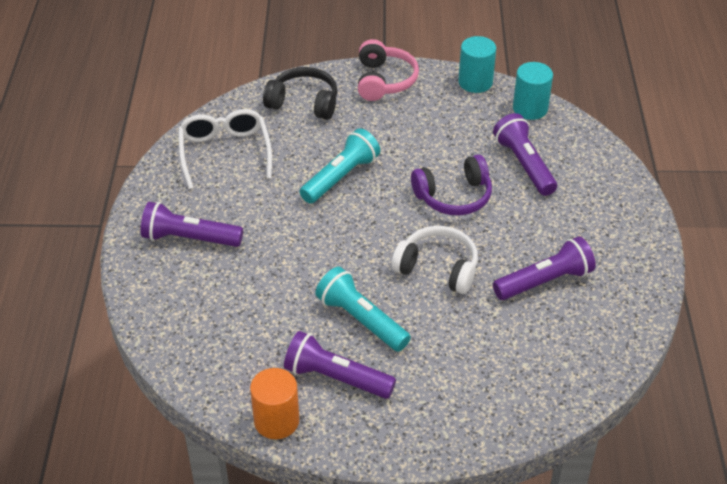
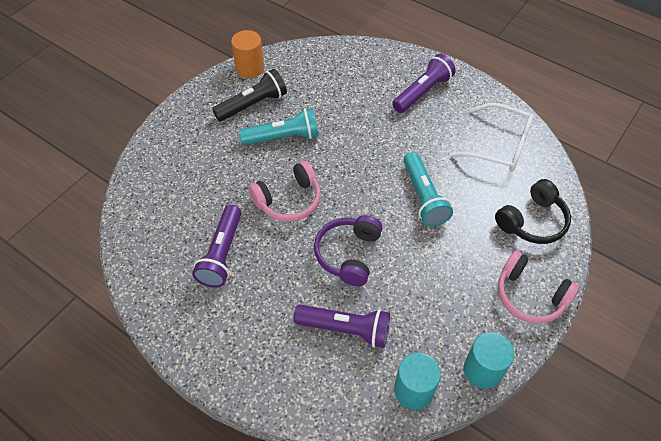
camera: 125 degrees right, 10 degrees up
purple flashlight [284,331,396,399] -> black flashlight [212,69,287,121]
white headphones [391,226,478,294] -> pink headphones [249,161,321,222]

